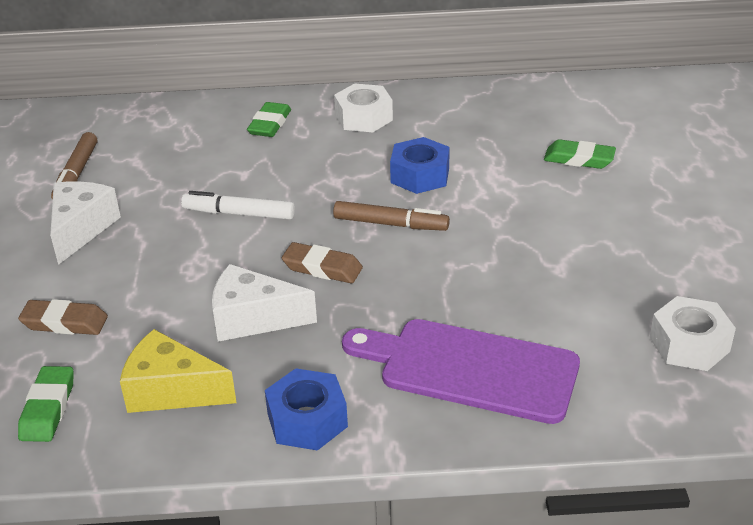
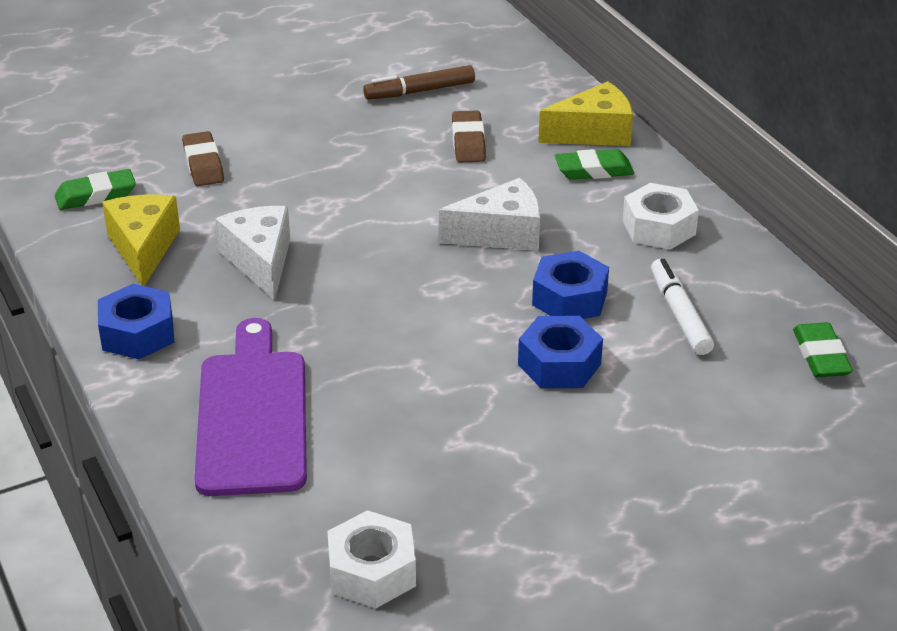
camera: 65 degrees right, 0 degrees up
white cheese [50,181,121,265] -> white cheese moved to [439,178,540,251]
white marker [181,191,295,219] -> white marker moved to [651,259,714,355]
brown eraser [282,242,363,284] -> brown eraser moved to [452,111,486,163]
brown marker [333,201,450,231] -> none
green eraser [544,139,616,169] -> green eraser moved to [793,322,853,378]
none -> blue nut [518,316,603,388]
none -> yellow cheese [538,81,633,146]

